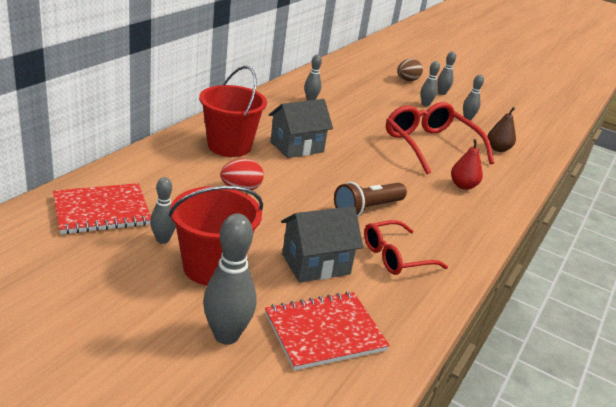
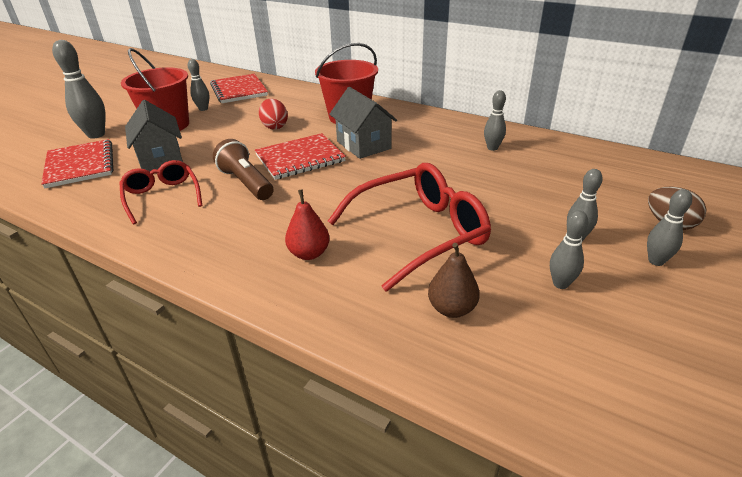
camera: 95 degrees right, 5 degrees up
none -> red notebook [255,133,346,180]

